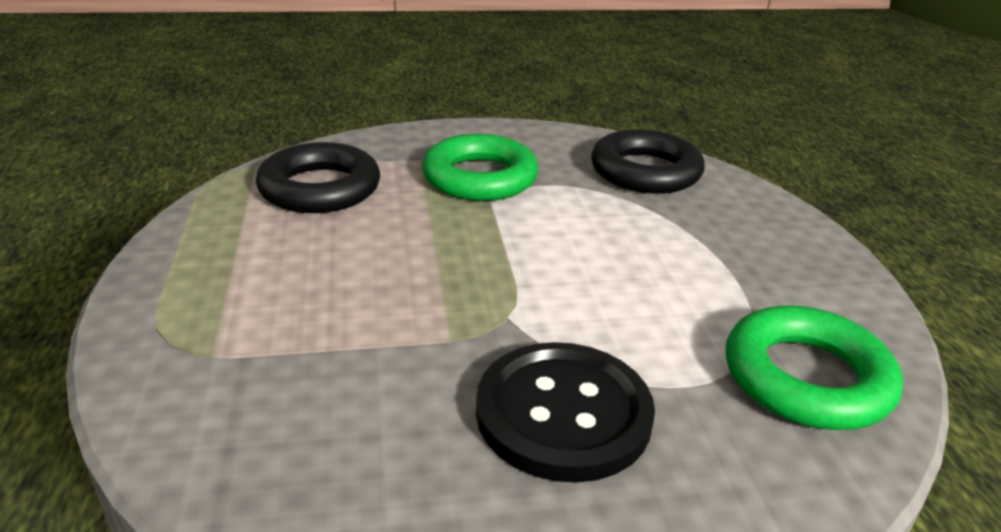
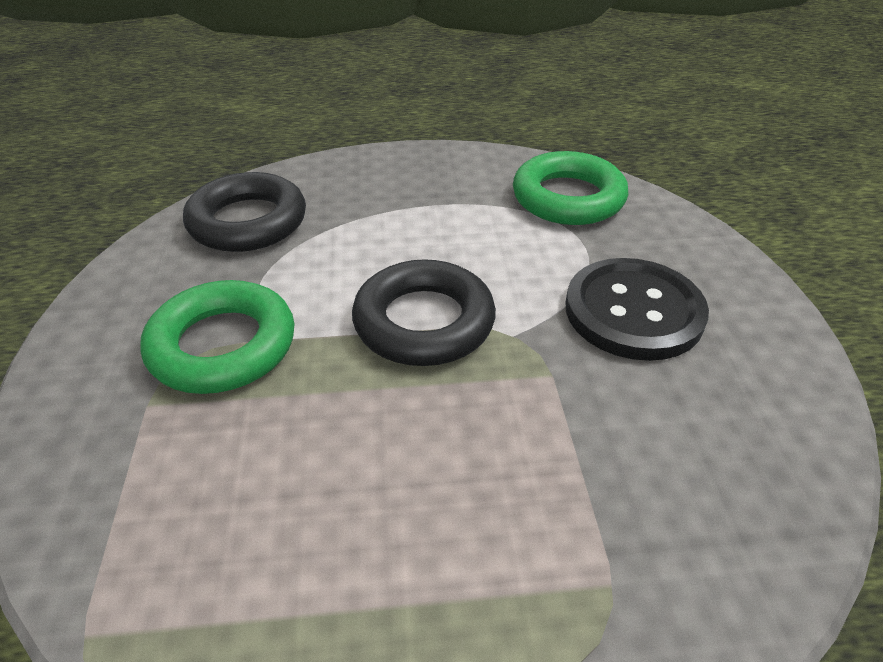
camera: 85 degrees left, 10 degrees up
black ring [256,142,380,213] -> black ring moved to [352,259,496,366]

